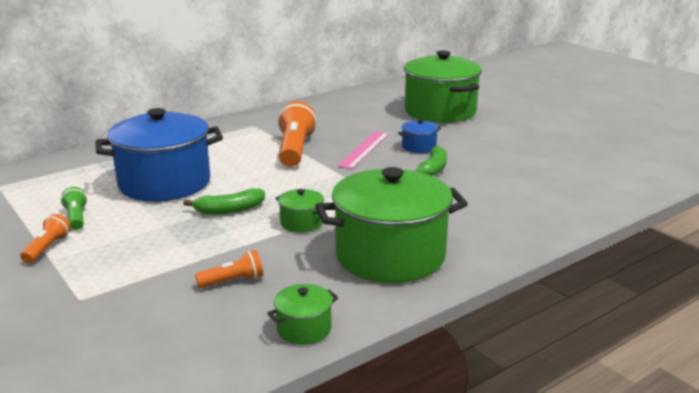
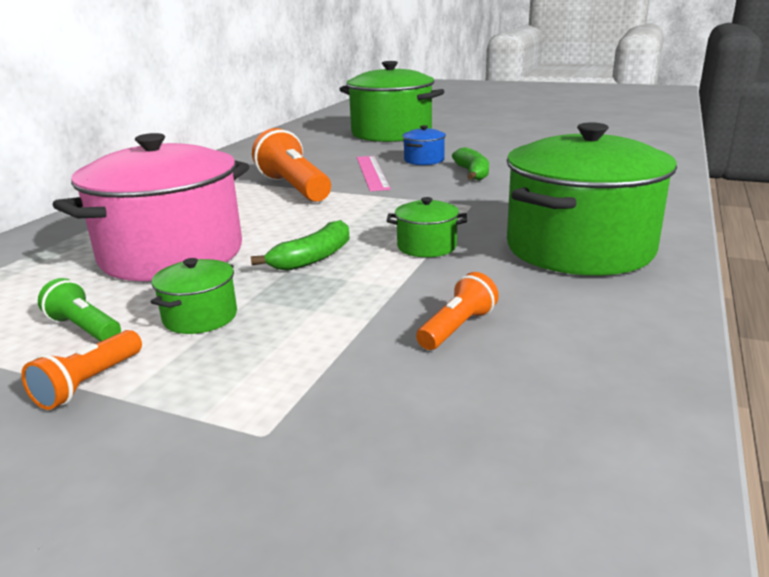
camera: 30 degrees left, 0 degrees up
orange flashlight [20,214,71,263] -> orange flashlight turned 135 degrees counterclockwise [21,330,142,410]
blue pot [96,108,223,201] -> pink pot [52,133,249,281]
green pot [267,284,338,345] -> green pot moved to [151,258,237,334]

